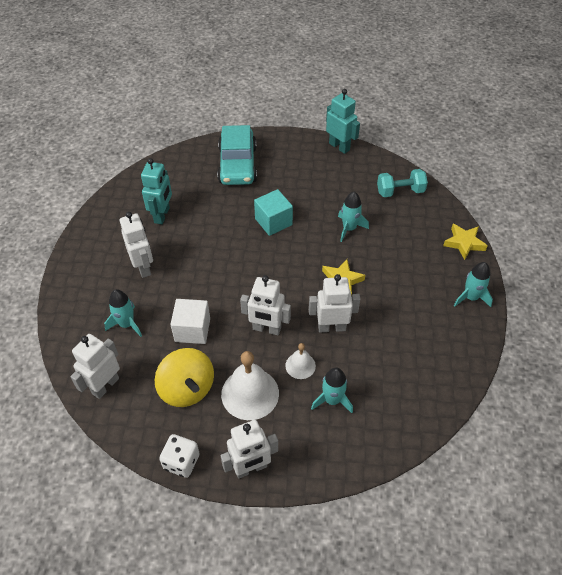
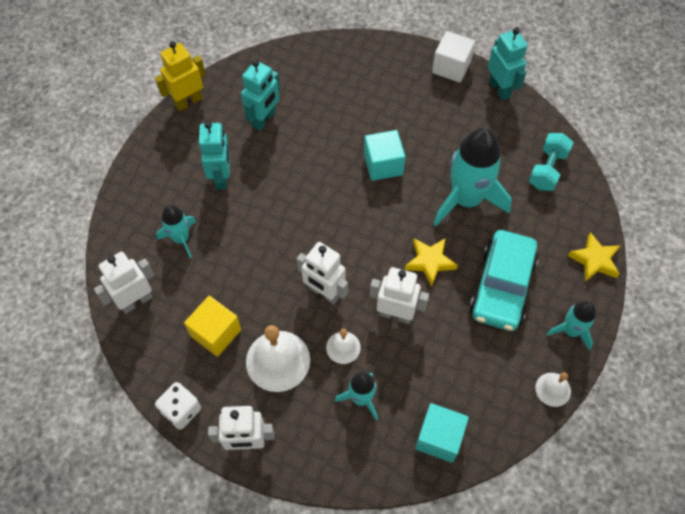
camera: 20 degrees right, 10 degrees up
white robot [120,212,153,278] -> turquoise robot [199,121,230,190]
yellow spinning top [155,348,214,407] -> yellow cube [184,296,241,357]
white cube [170,299,210,344] -> white cube moved to [432,31,475,83]
turquoise car [217,125,257,185] -> turquoise car moved to [470,230,538,331]
turquoise rocket [338,192,369,242] -> turquoise rocket [433,127,512,226], size x1.90
turquoise dumbbell [377,169,428,197] -> turquoise dumbbell turned 75 degrees counterclockwise [529,133,573,191]
none -> yellow robot [155,41,206,111]
none -> turquoise cube [415,403,469,463]
none -> white bell [535,372,571,407]

